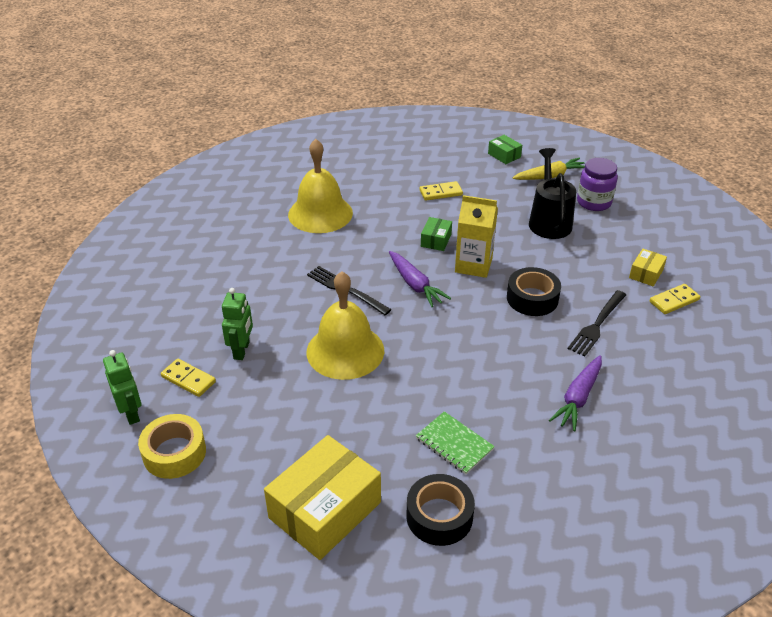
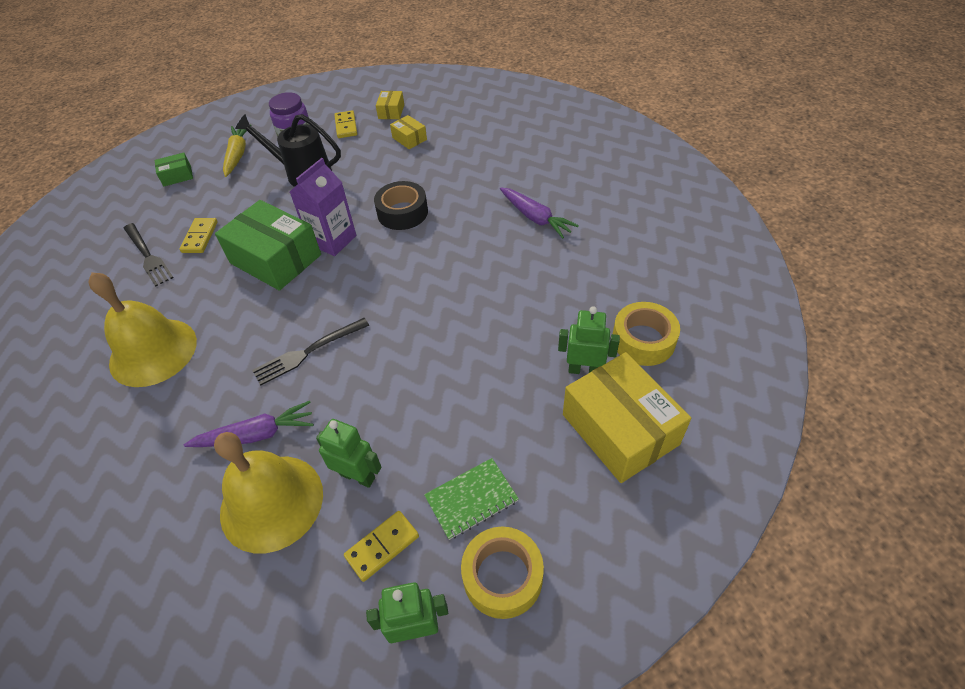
camera: 70 degrees left, 10 degrees up
yellow bell [306,271,384,380] -> yellow bell moved to [214,432,323,553]
purple carrot [389,251,451,307] -> purple carrot moved to [184,401,314,447]
black tape [406,474,475,546] -> yellow tape [613,302,680,366]
green notebook [416,411,495,474] -> green notebook moved to [424,458,519,540]
green box [421,217,452,251] -> green box [215,200,321,291], size x2.16
yellow carton [455,195,498,278] -> purple carton [290,158,356,256]
black fork [568,290,626,357] -> black fork moved to [124,223,174,287]
yellow domino [649,284,700,314] -> yellow domino moved to [334,110,357,138]
none -> yellow box [376,91,404,119]
none -> green robot [558,306,620,374]

